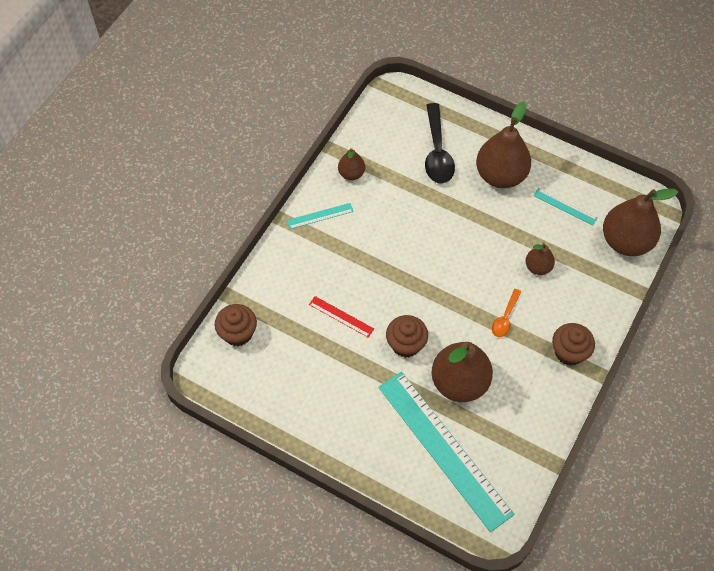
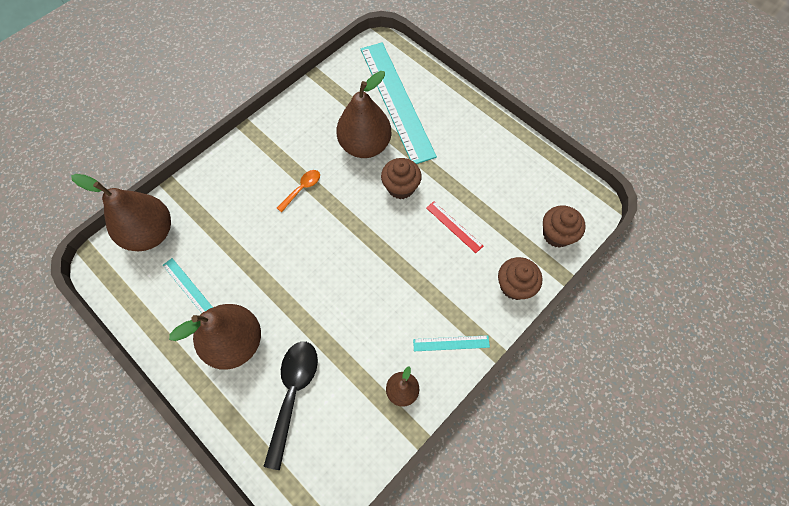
camera: 165 degrees left, 5 degrees up
brown pear [525,243,555,275] -> none
brown cupcake [552,323,595,366] -> brown cupcake moved to [498,257,542,300]

